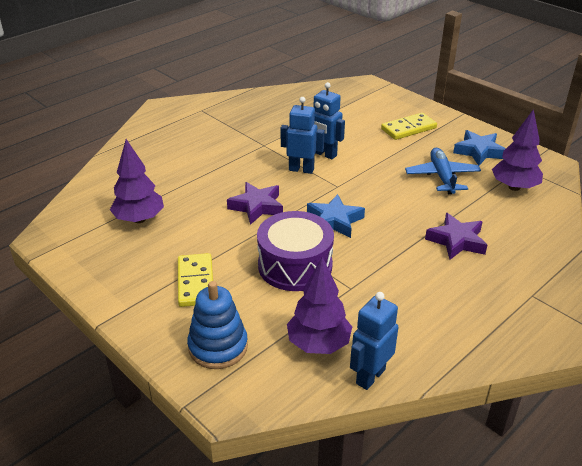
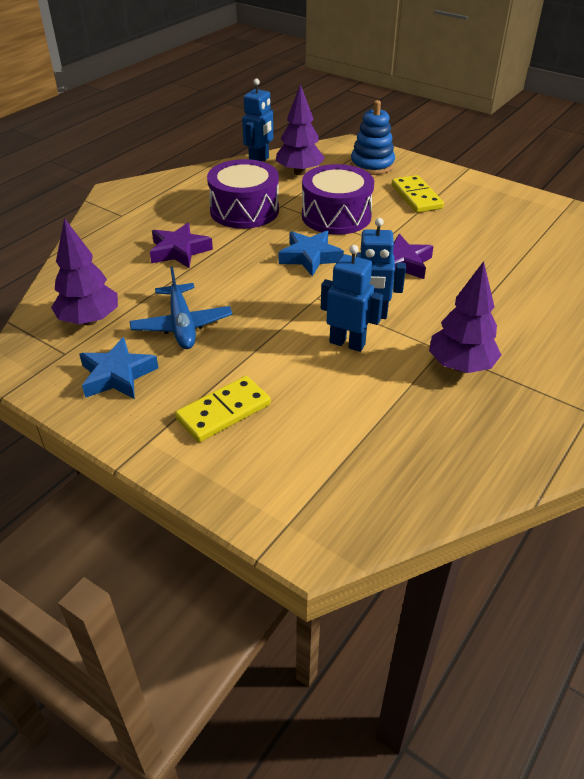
camera: 170 degrees right, 5 degrees up
purple tree [110,139,164,223] -> purple tree moved to [429,261,501,373]
none -> purple drum [207,159,279,229]

